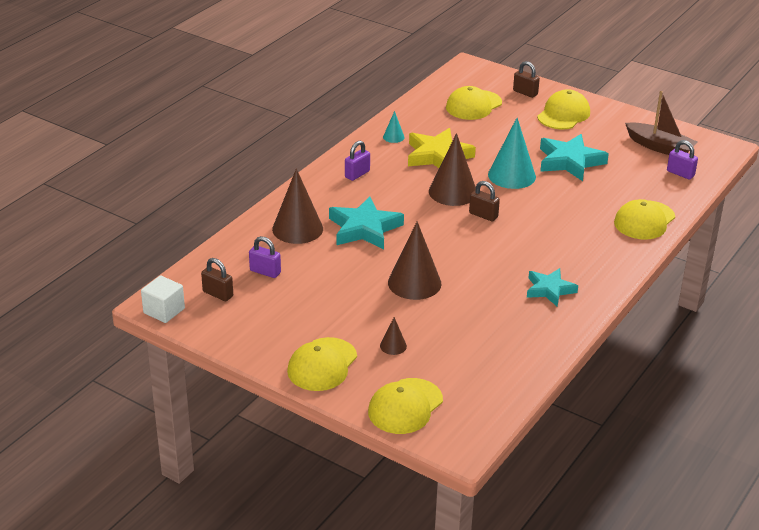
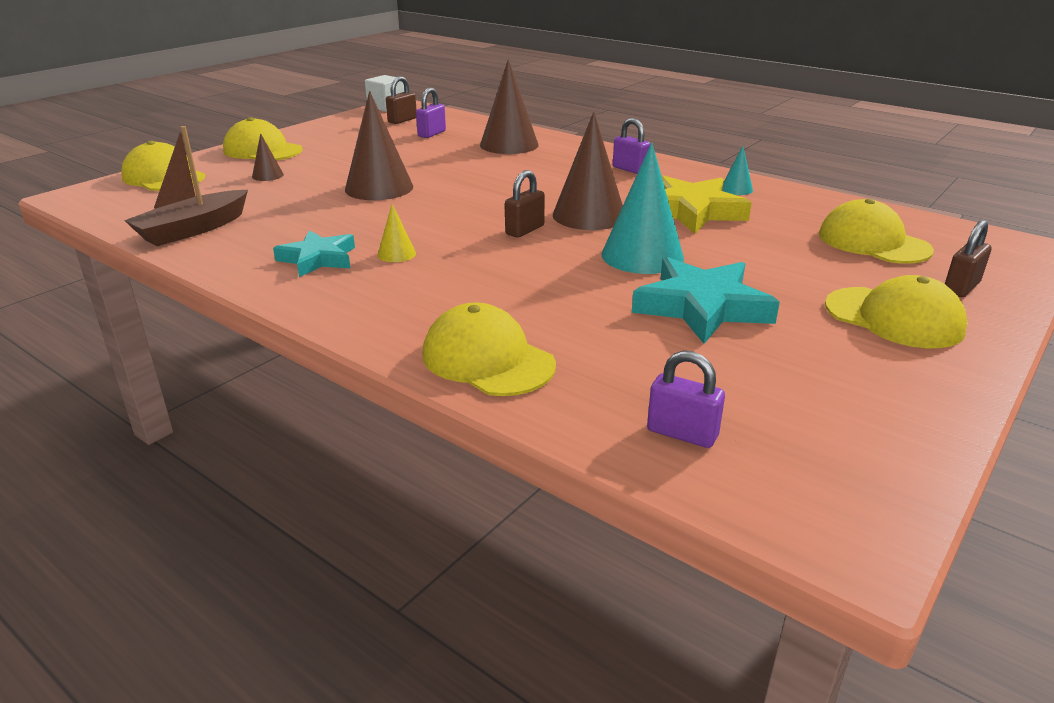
camera: 95 degrees right, 5 degrees down
turquoise star [329,196,404,249] -> none
brown boat [625,91,698,155] -> brown boat moved to [124,126,248,246]
purple padlock [667,140,698,180] -> purple padlock turned 75 degrees clockwise [647,351,725,448]
none -> yellow cone [377,204,416,262]

